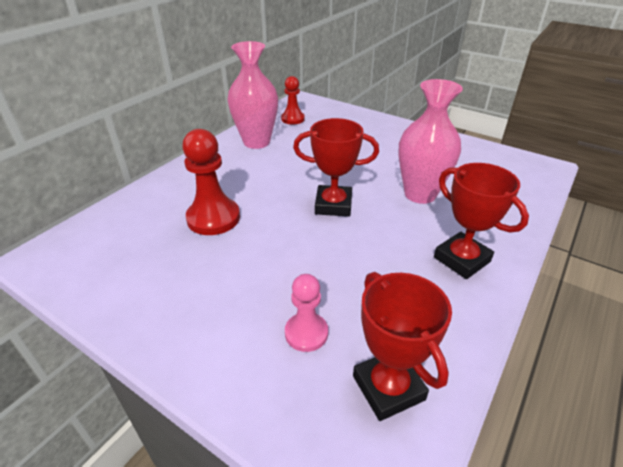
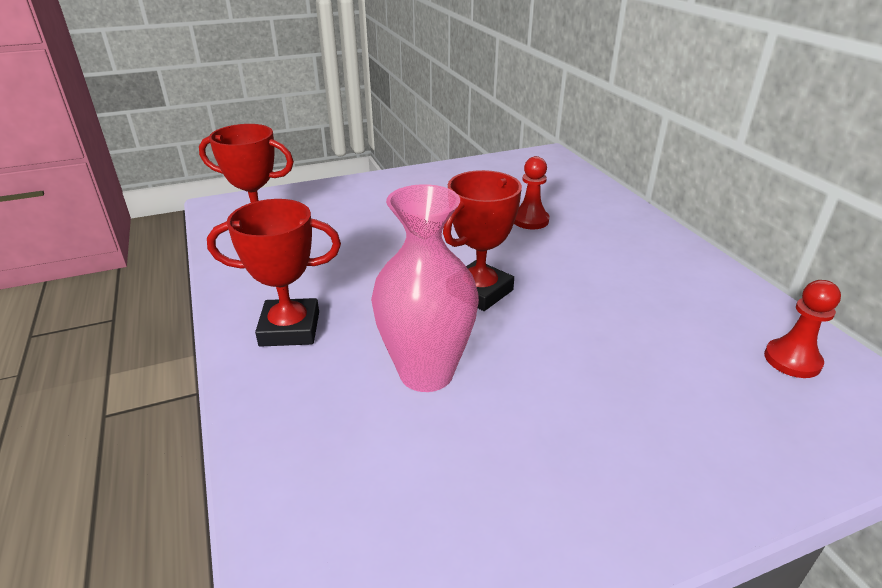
camera: 125 degrees right, 5 degrees down
red pawn [182,129,240,235] -> red pawn [514,156,549,229], size x0.62
pink vase [228,41,278,149] -> none
pink pawn [285,274,328,352] -> none

